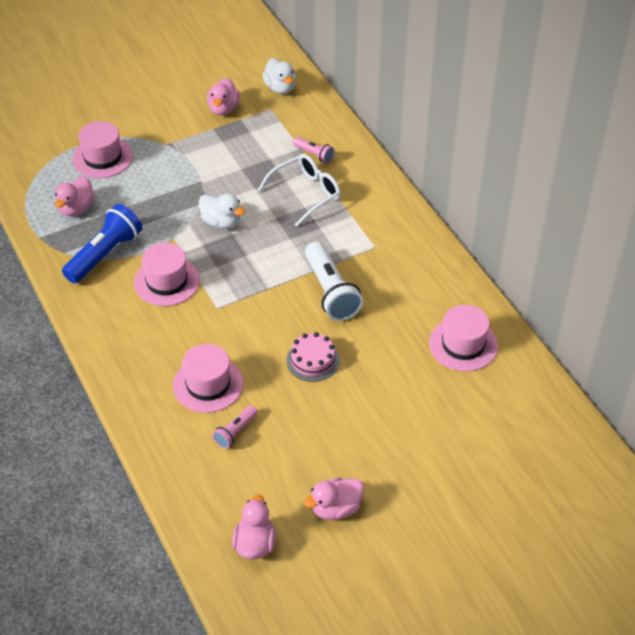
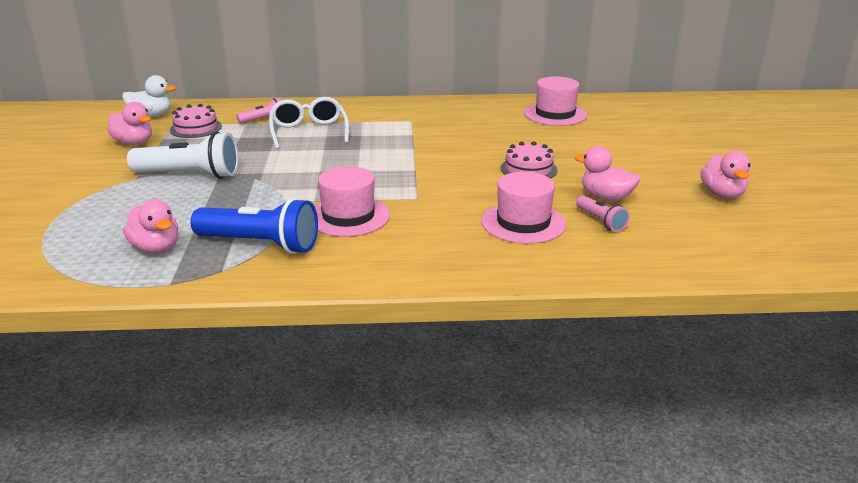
camera: 65 degrees left, 20 degrees down
blue flashlight [62,204,142,283] -> blue flashlight turned 135 degrees clockwise [190,198,318,254]
pink hat [72,121,133,178] -> none
white duck [199,194,245,229] -> none
pink duck [232,494,276,559] -> pink duck moved to [575,146,640,201]
white flashlight [305,242,363,321] -> white flashlight moved to [127,132,239,179]
none -> pink cake [170,104,222,138]

